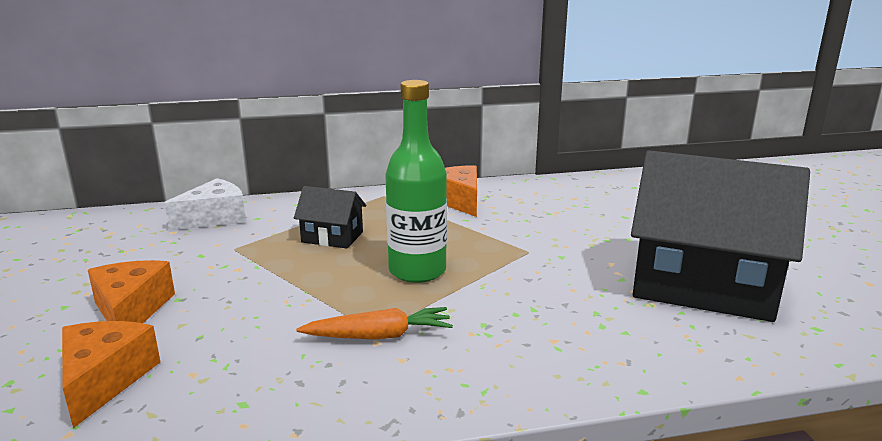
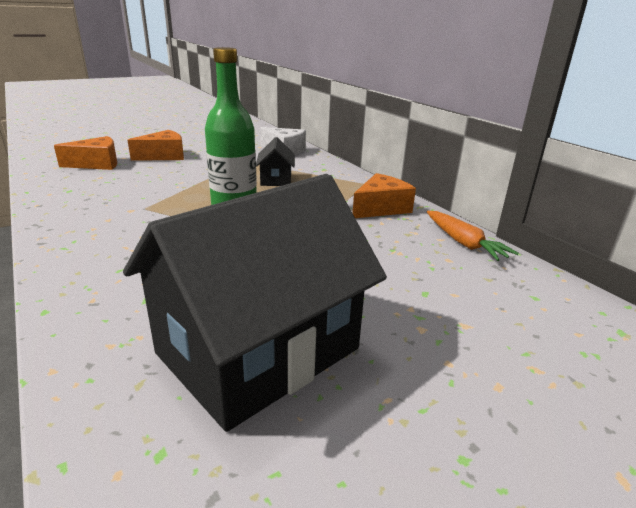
camera: 70 degrees right, 5 degrees up
orange carrot [296,307,453,340] -> orange carrot moved to [427,211,519,261]
black house [631,150,810,322] -> black house turned 45 degrees clockwise [123,174,387,432]

